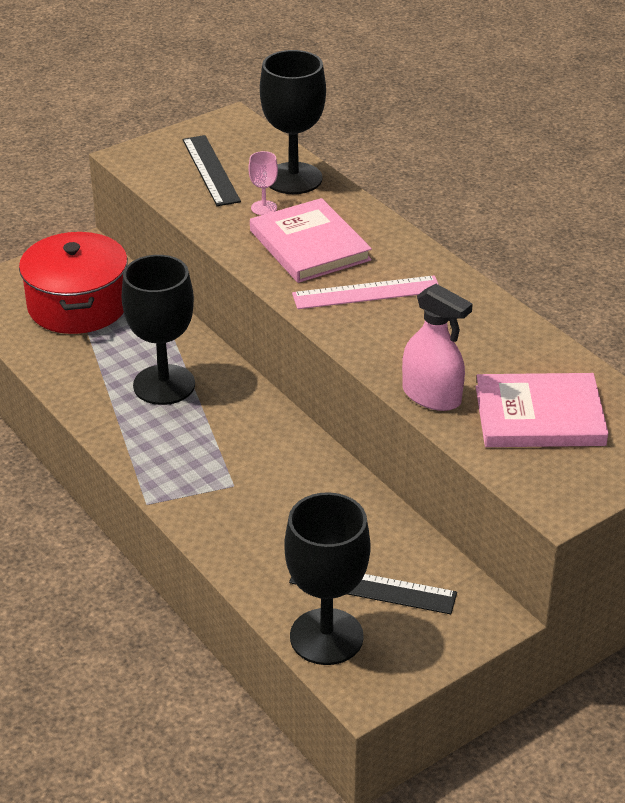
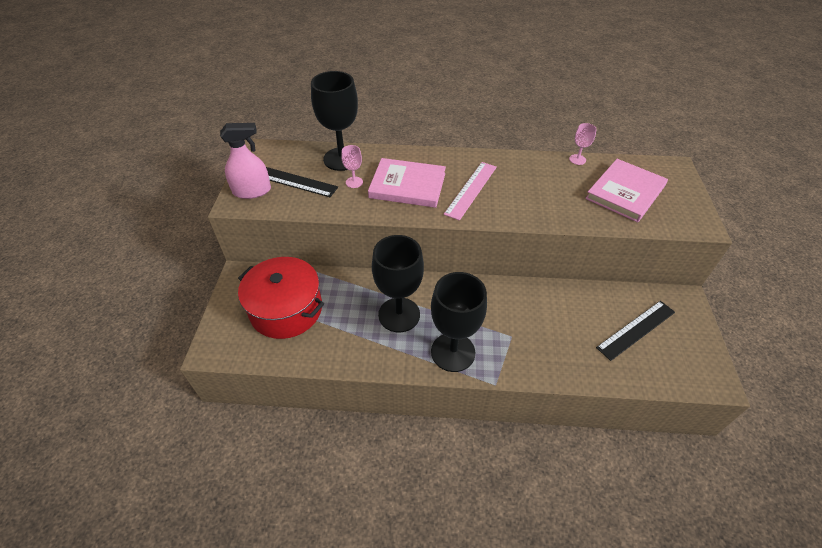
camera: 50 degrees left, 10 degrees up
black goblet [284,492,371,665] -> black goblet moved to [431,272,487,372]
pink spray bottle [402,284,473,411] -> pink spray bottle moved to [220,123,271,199]
none -> pink goblet [569,123,597,165]

